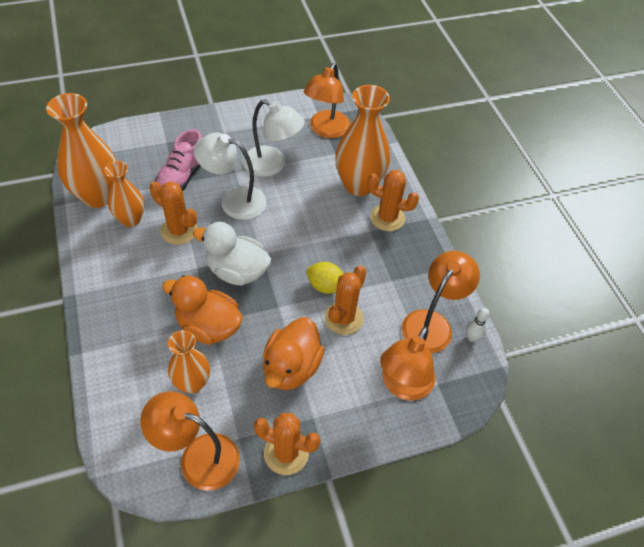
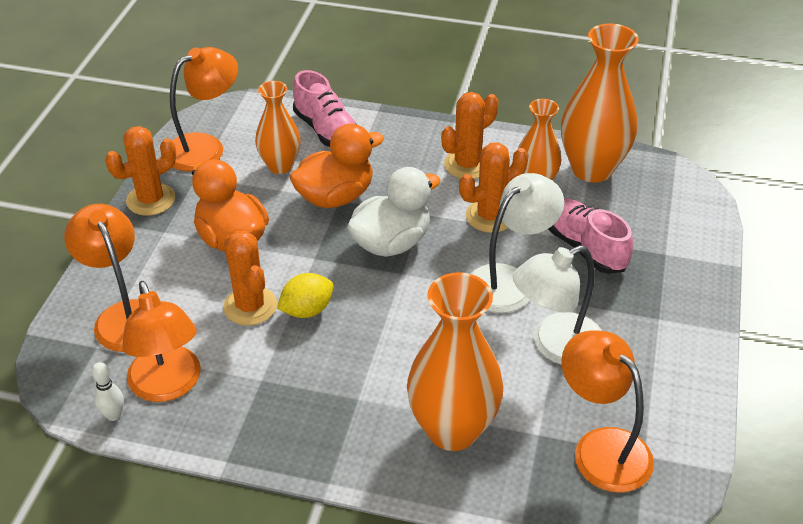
camera: 125 degrees right, 10 degrees down
orange cactus [367,170,419,231] -> orange cactus moved to [441,92,499,179]
none -> pink shoe [293,70,356,147]

